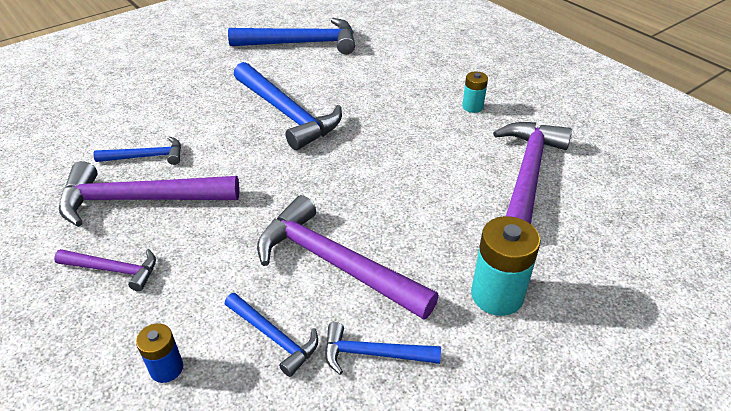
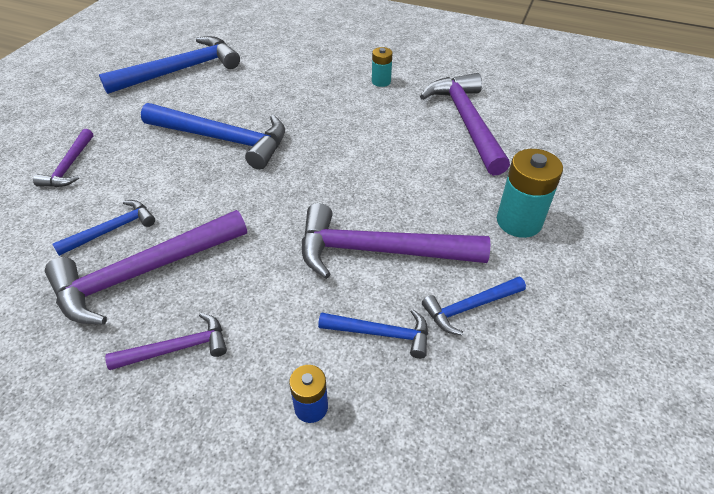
camera: 30 degrees left, 5 degrees up
none -> purple hammer [33,129,93,187]

